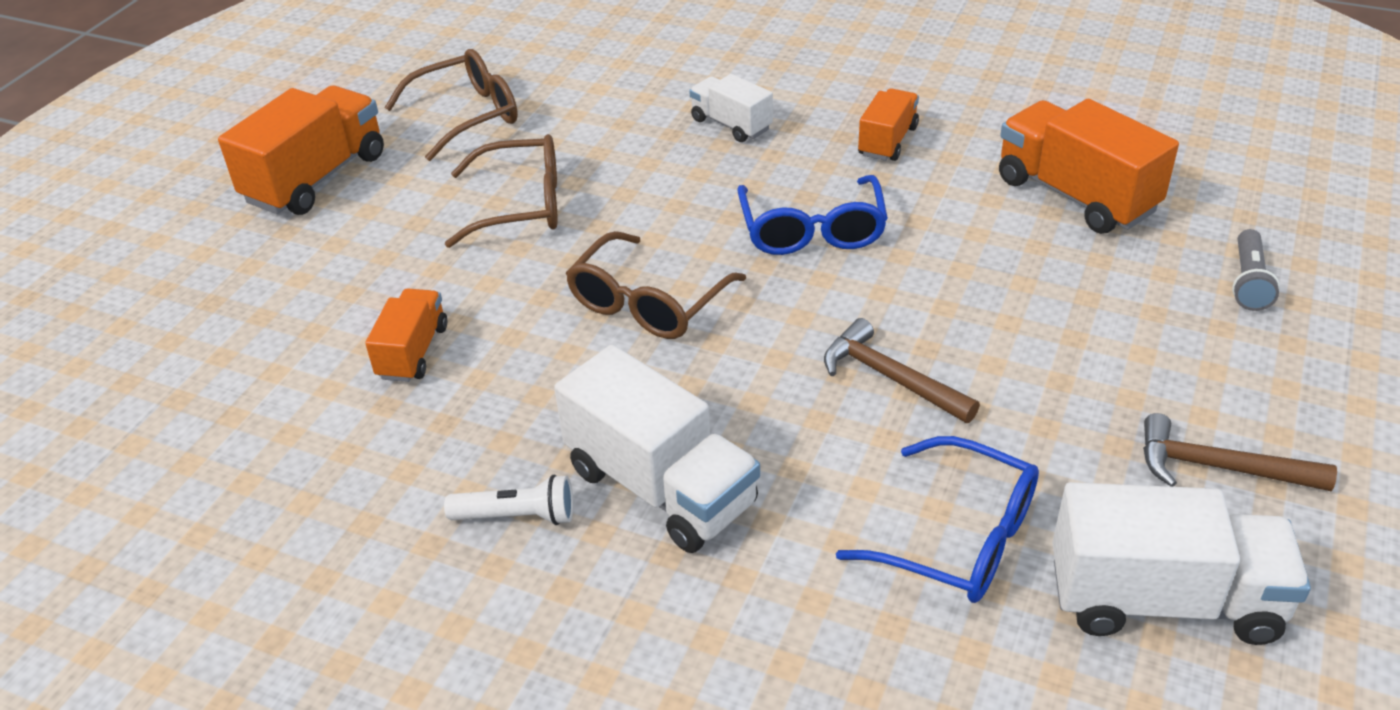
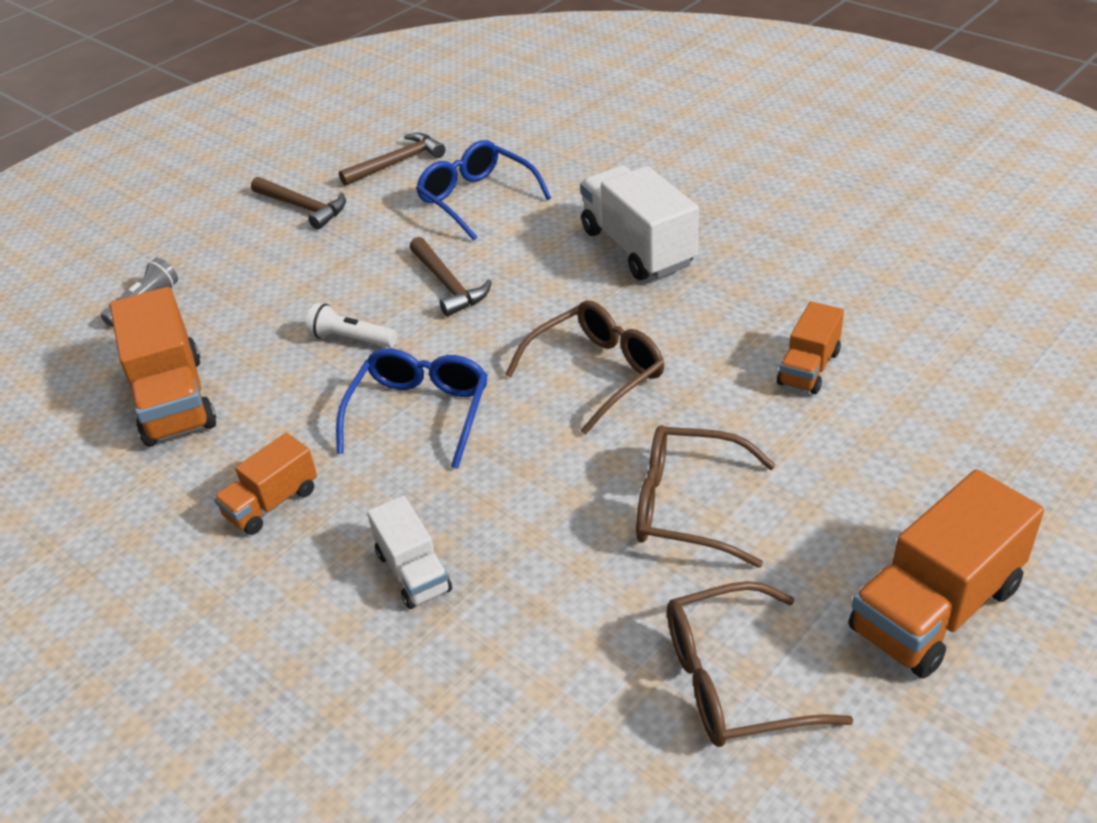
camera: 160 degrees left, 0 degrees up
white flashlight [444,475,573,525] -> white flashlight moved to [306,303,397,348]
white truck [1052,482,1311,645] -> brown hammer [339,133,445,186]

